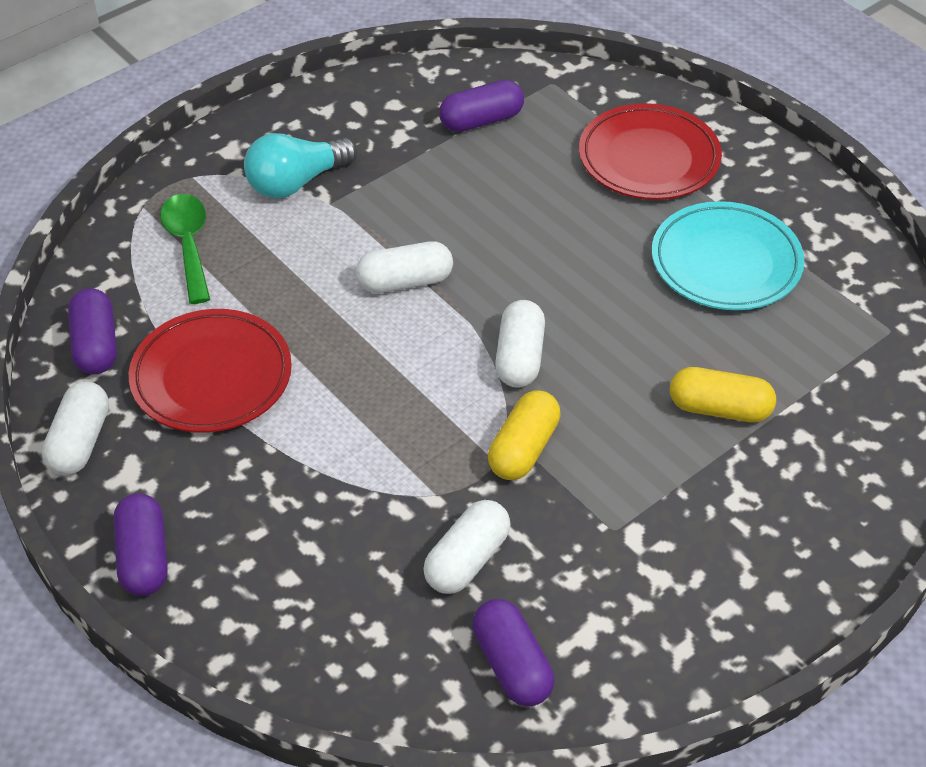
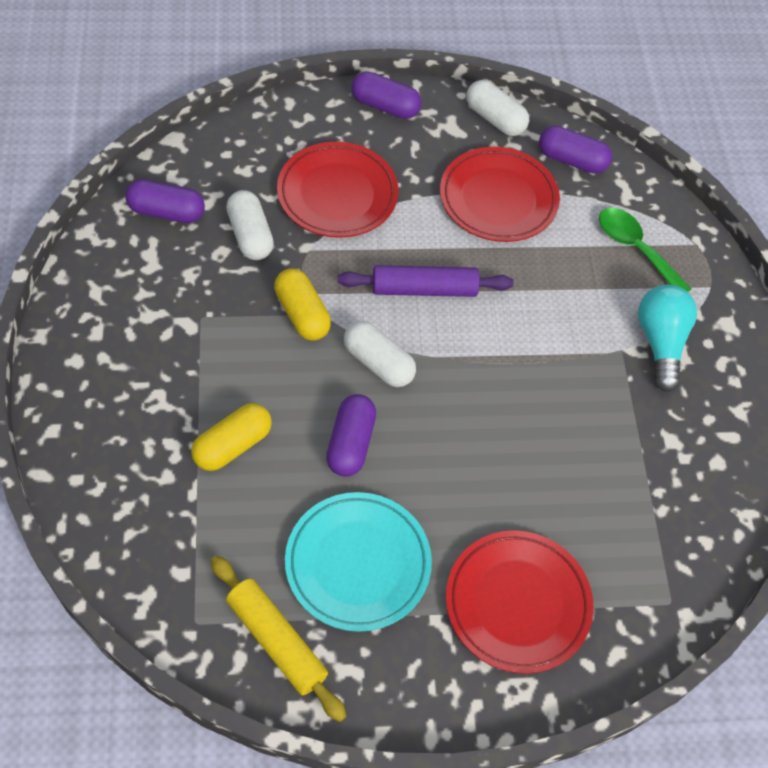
camera: 120 degrees right, 10 degrees up
green spoon [160,194,210,304] -> green spoon turned 150 degrees counterclockwise [599,208,691,292]
white capsule [356,241,453,293] -> none
purple capsule [439,80,524,132] -> purple capsule moved to [326,394,376,477]
none -> yellow rolling pin [211,555,346,722]
none -> red plate [277,142,399,238]
none -> purple rolling pin [338,265,514,297]

